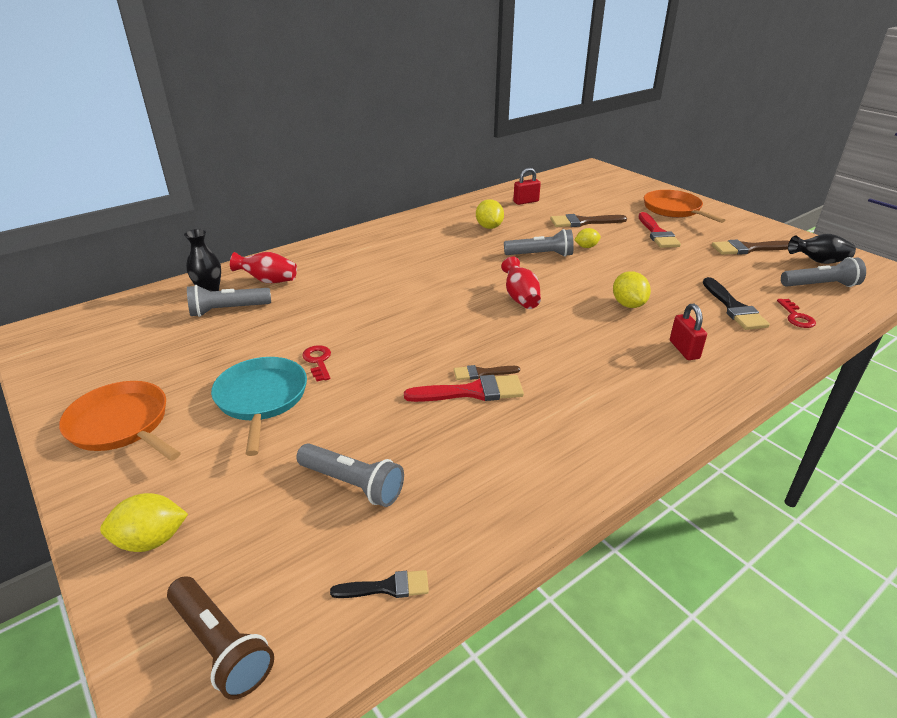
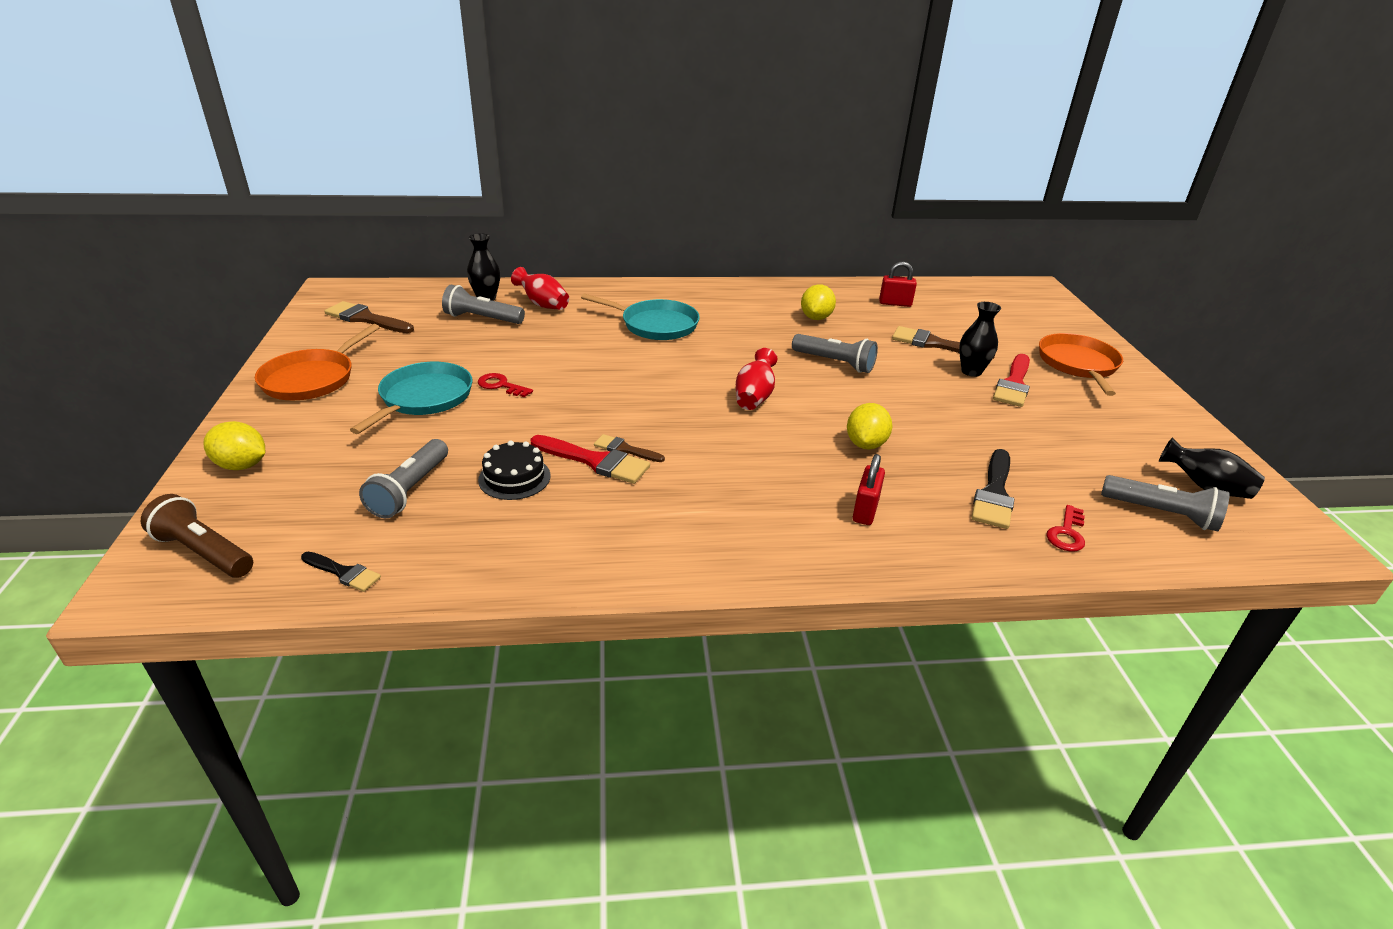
camera: 30 degrees right, 0 degrees up
orange pan [59,381,181,461] -> orange pan turned 135 degrees counterclockwise [255,324,380,400]
brown flashlight [167,576,274,700] -> brown flashlight turned 135 degrees clockwise [141,494,253,578]
grey flashlight [296,443,404,507] -> grey flashlight turned 45 degrees clockwise [359,439,448,518]
red key [302,345,331,381] -> red key turned 75 degrees counterclockwise [478,373,533,397]
yellow lemon [575,228,601,248] -> none
brown brush [712,240,789,255] -> brown brush moved to [324,301,414,333]
none -> black cake [478,440,551,500]
none -> turquoise pan [581,294,700,340]
none -> black vase [959,302,1001,377]

